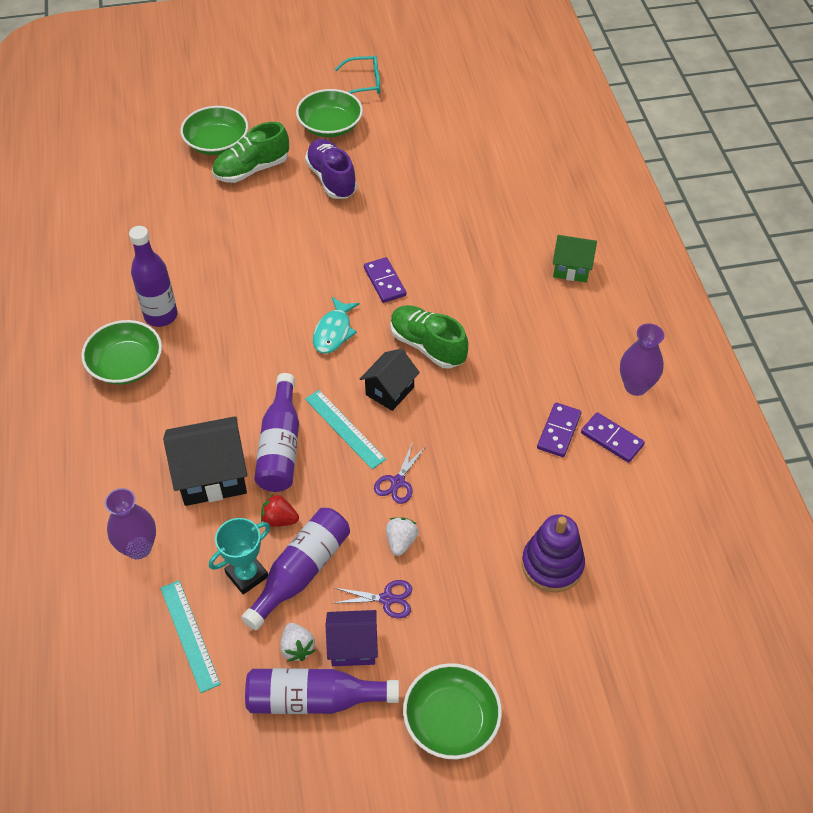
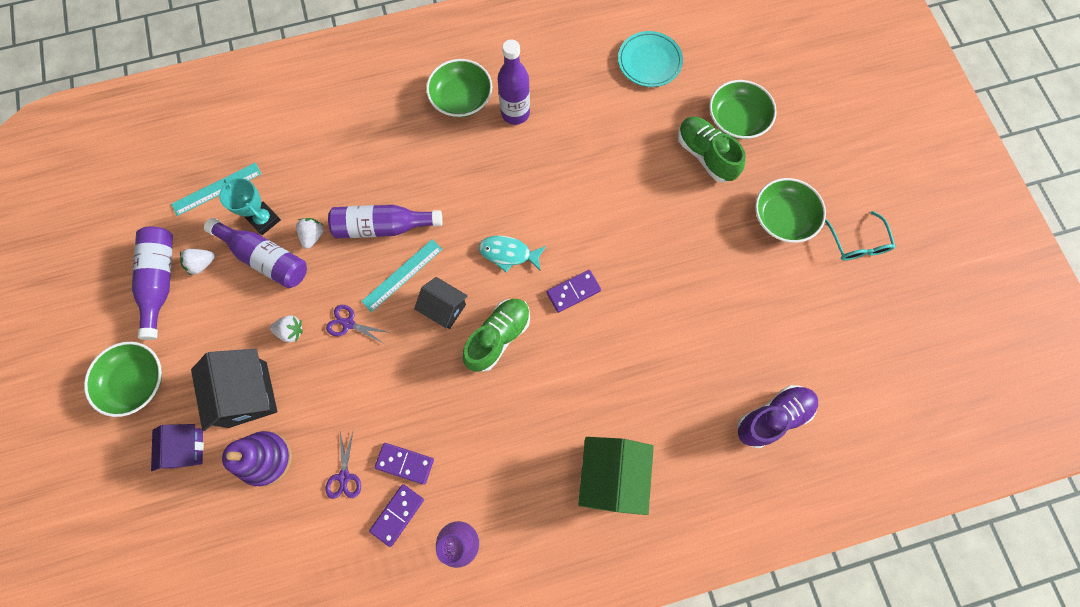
camera: 85 degrees right, 20 degrees up
purple vase [105,488,156,559] -> none
black house [163,416,247,506] -> black house moved to [191,349,277,431]
red strawberry [261,493,299,527] -> white strawberry [296,218,324,249]
purple shoe [305,139,357,199] -> purple shoe moved to [737,385,818,448]
purple house [326,610,378,666] -> purple house moved to [151,424,204,471]
purple scissors [334,580,412,618] -> purple scissors moved to [325,432,361,499]
green house [553,235,597,283] -> green house [578,437,654,515], size x1.59
none -> turquoise plate [618,31,683,87]

